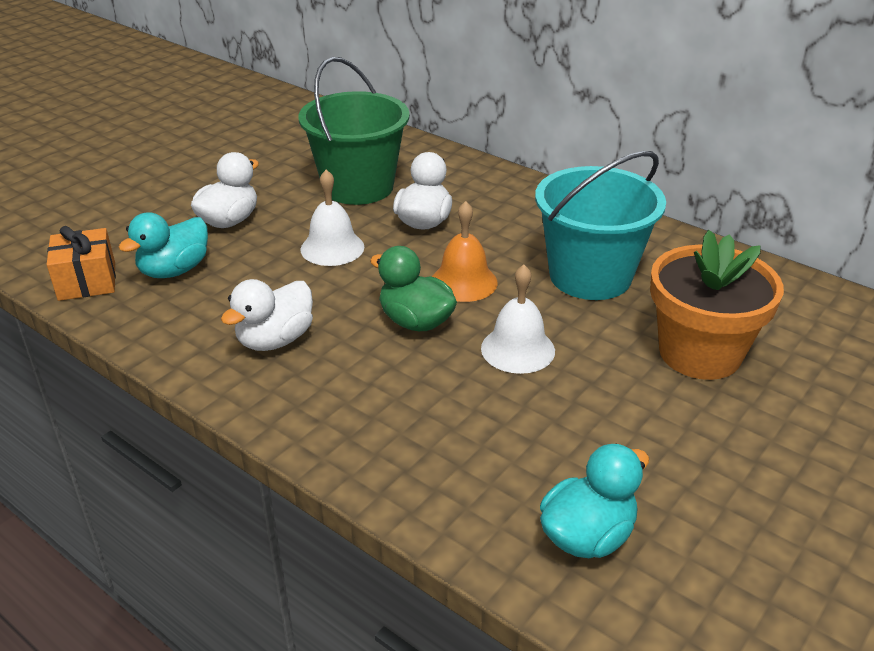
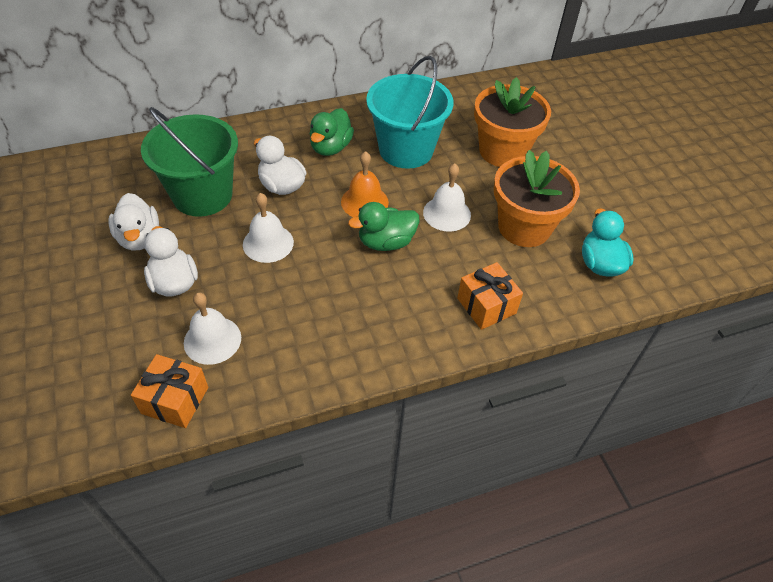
camera: 60 degrees left, 15 degrees up
turquoise duck [119,212,208,278] -> white bell [184,293,241,365]
white duck [221,279,313,351] -> white duck moved to [108,193,159,250]
none -> green duck [310,108,354,156]
none -> orange gift [457,262,523,330]
none -> orange flower pot [494,150,580,247]

